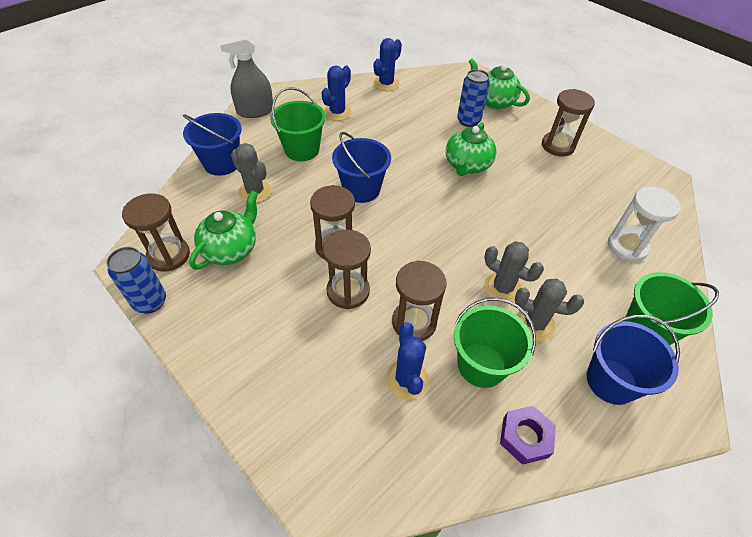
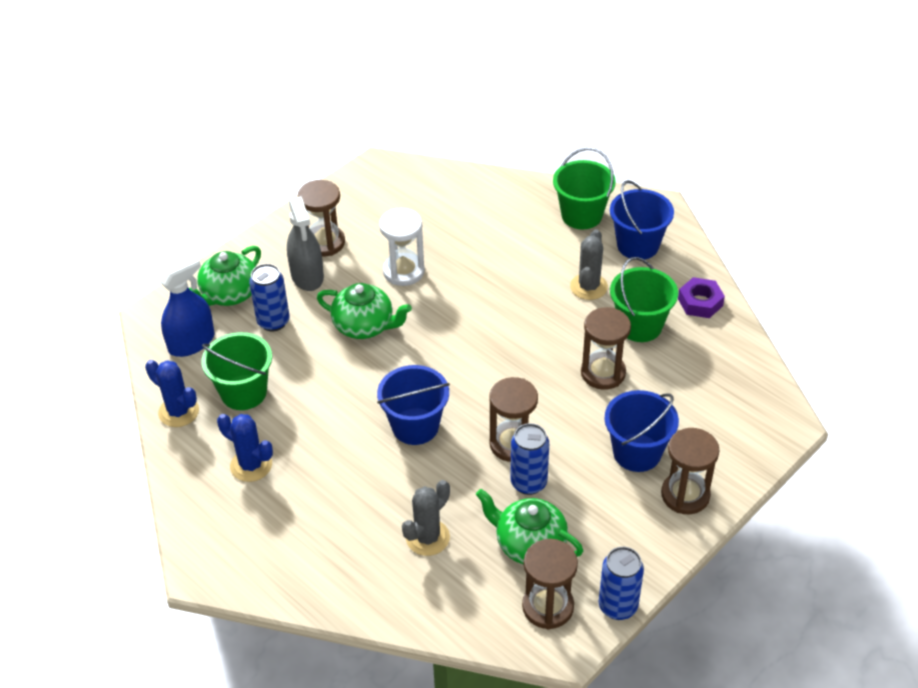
camera: 90 degrees left, 5 degrees down
blue bucket [183,113,242,176] -> blue bucket moved to [604,390,679,472]
grey spray bottle [219,35,273,118] -> grey spray bottle moved to [287,196,324,291]
green bucket [270,87,326,161] -> green bucket moved to [201,332,272,410]
brown hourglass [323,229,371,309] -> brown hourglass moved to [661,428,719,514]
blue cactus [385,322,429,400] -> none
grey cactus [484,241,544,304] -> none
white hourglass [608,187,681,262] -> white hourglass moved to [379,208,425,286]
none -> blue spray bottle [158,255,215,357]
none -> blue can [510,423,549,495]

